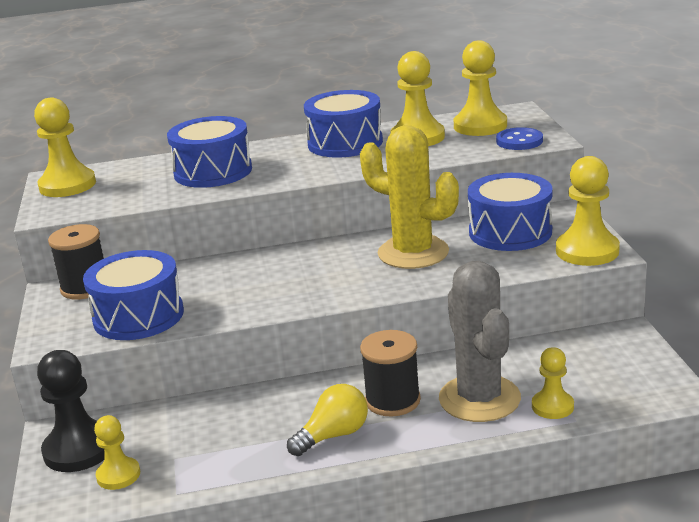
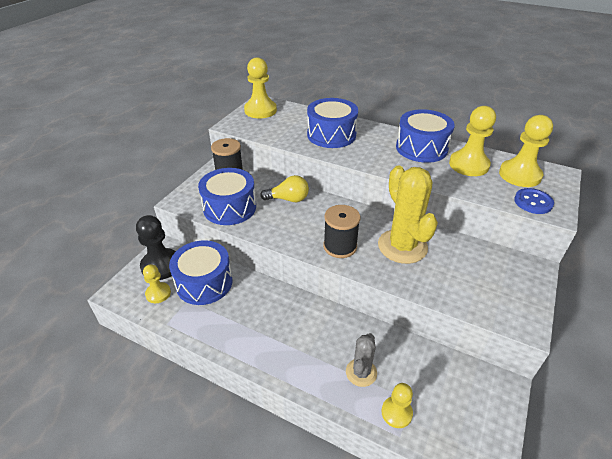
camera: 35 degrees right, 15 degrees up
yellow light bulb [287,384,368,456] -> yellow light bulb moved to [260,175,309,202]
black spool [360,330,421,417] -> black spool moved to [323,205,360,258]
grey cactus [439,261,521,422] -> grey cactus [346,333,377,387], size x0.55
blue drum [468,173,553,251] -> blue drum moved to [169,240,233,305]
yellow pawn [556,156,620,266] -> none

